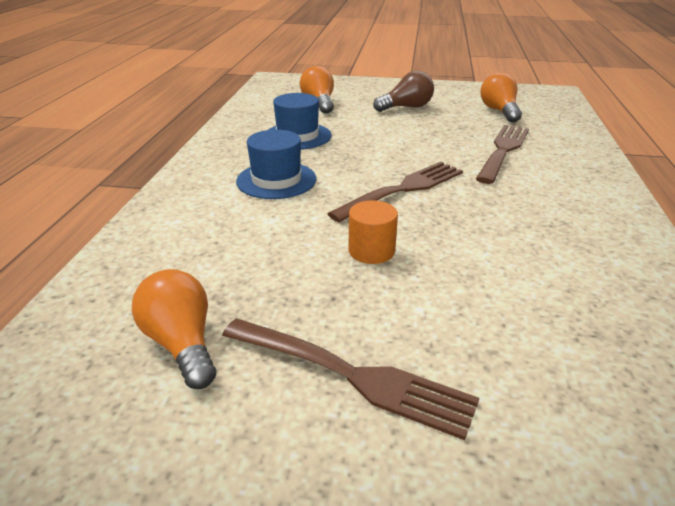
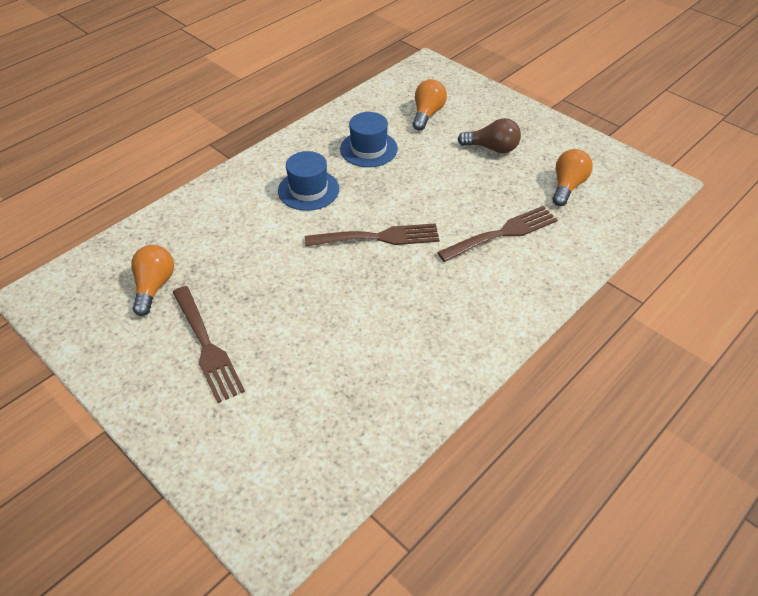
camera: 35 degrees right, 15 degrees up
orange cylinder [348,200,398,264] -> none

